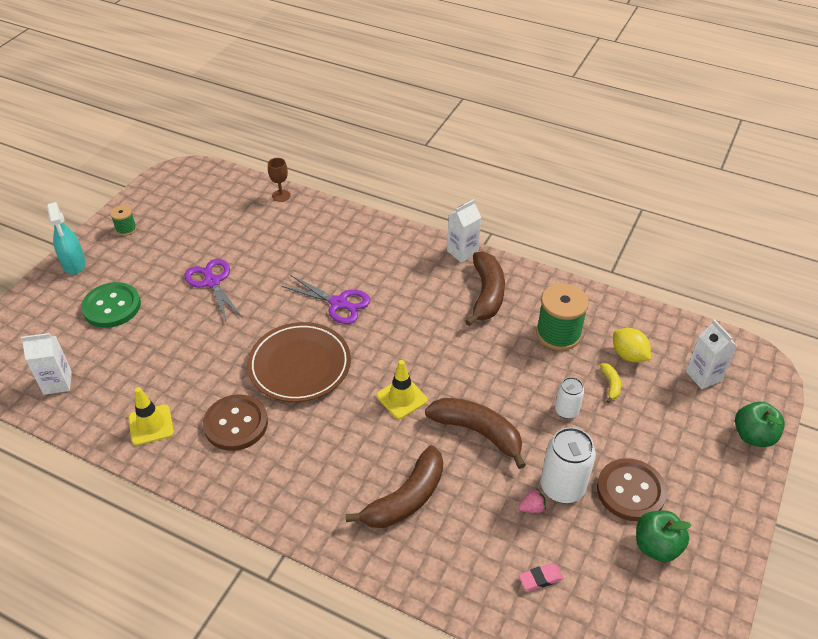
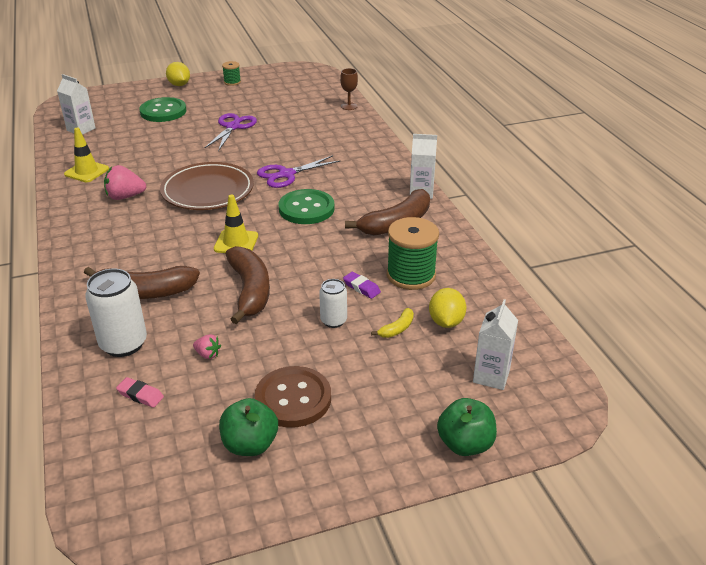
camera: 45 degrees right, 10 degrees down
turquoise spray bottle [47,202,86,275] -> yellow lemon [166,62,190,86]
brown button [203,394,268,451] -> pink strawberry [104,165,146,200]
purple scissors [282,275,371,324] -> purple scissors turned 75 degrees clockwise [257,155,341,188]
white can [541,427,596,503] -> white can moved to [85,269,147,357]
none -> green button [278,189,335,224]
none -> purple eraser [343,272,381,299]

